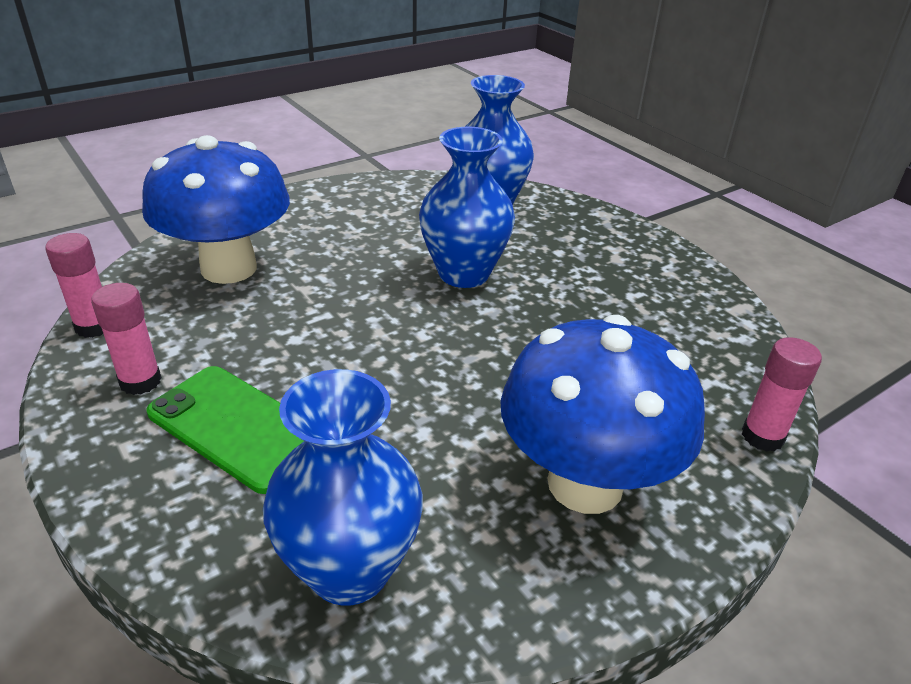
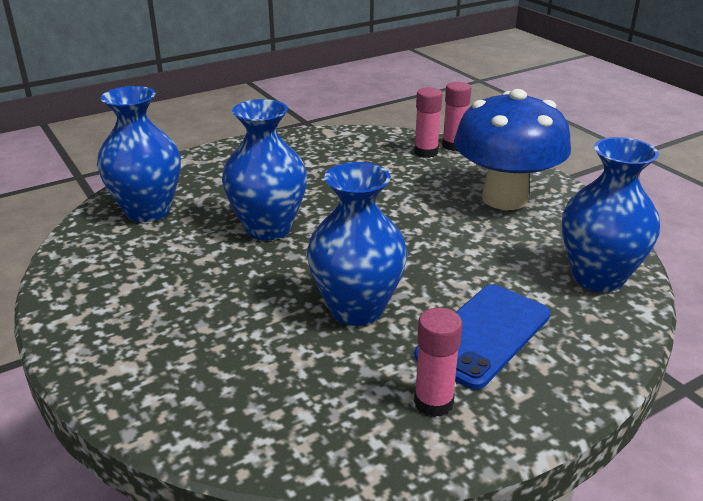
camera: 85 degrees left, 5 degrees down
pink glue stick [45,233,103,338] -> pink glue stick moved to [414,87,443,158]
blue mushroom [142,135,290,284] -> none
green phone [146,366,304,494] -> blue phone [415,284,551,390]
none -> blue vase [307,162,408,326]

